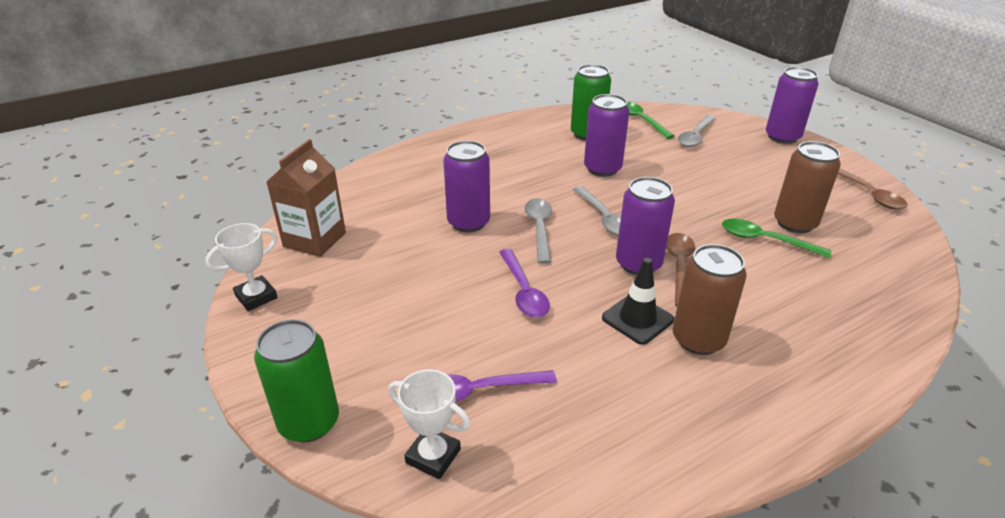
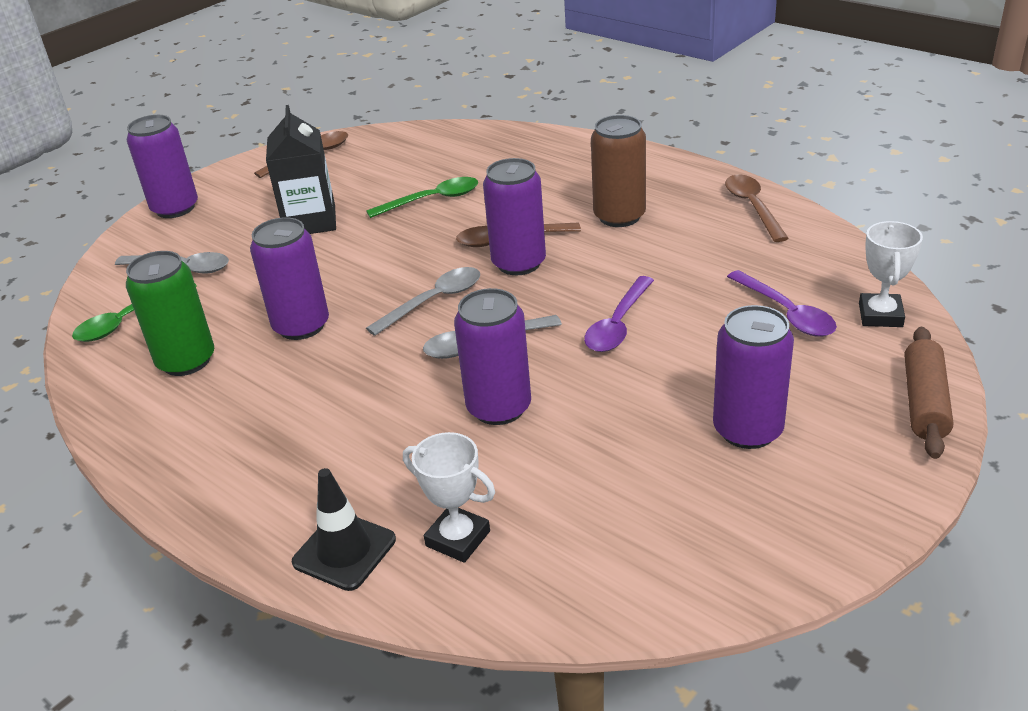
camera: 105 degrees left, 0 degrees up
white trophy [205,223,278,311] -> white trophy moved to [403,432,495,563]
green can [254,319,339,442] -> brown rolling pin [905,327,953,459]
brown carton [267,139,346,257] -> none
purple spoon [499,249,550,318] -> purple spoon turned 150 degrees clockwise [584,276,654,352]
black traffic cone [602,258,674,345] -> black traffic cone moved to [292,468,396,591]
green spoon [722,219,831,258] -> green spoon turned 120 degrees counterclockwise [366,177,478,218]
brown can [774,141,841,233] -> none
none -> black carton [266,105,336,234]
none -> purple can [713,305,794,449]
none -> brown spoon [725,174,789,242]

